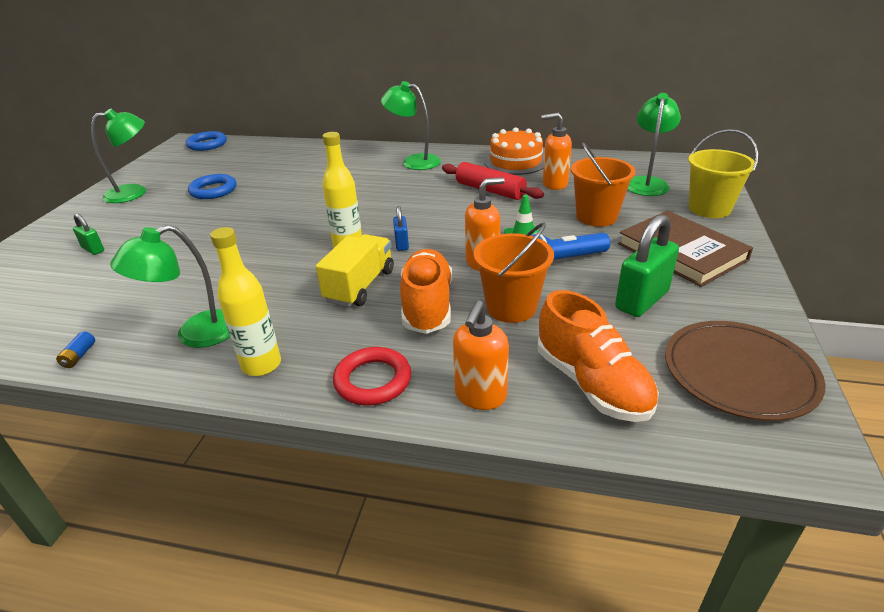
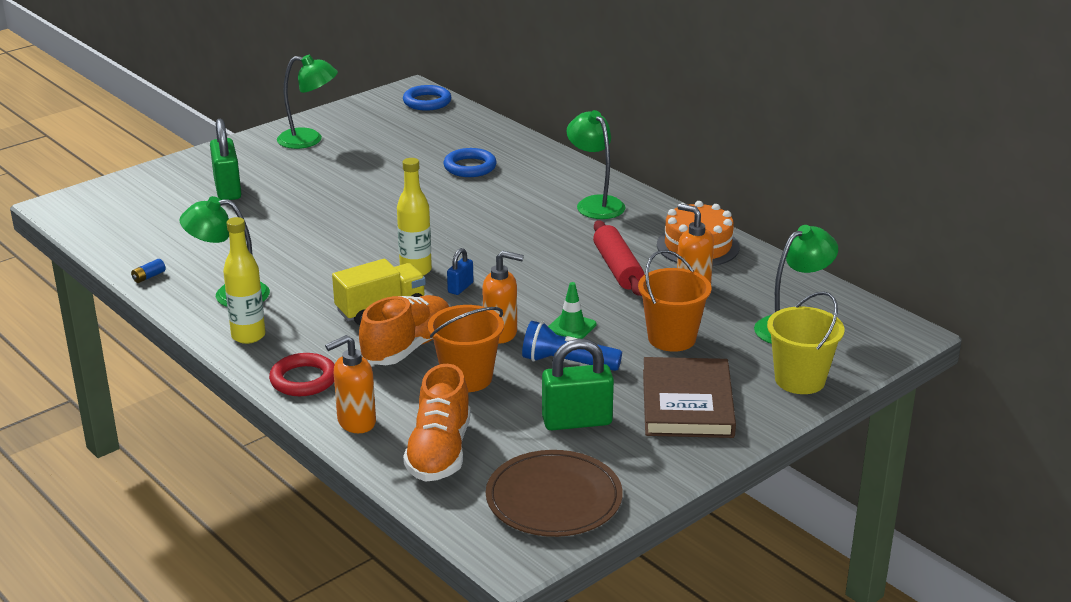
camera: 35 degrees right, 5 degrees down
green padlock [73,213,104,255] -> green padlock [210,119,241,200], size x1.92
blue ring [188,174,236,199] -> blue ring moved to [443,148,497,177]

